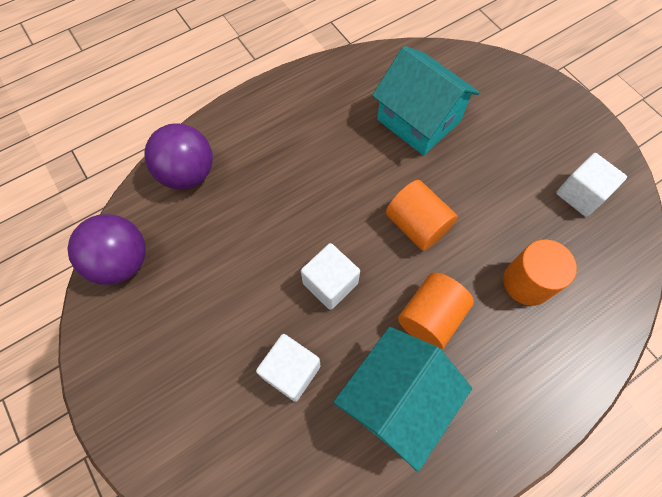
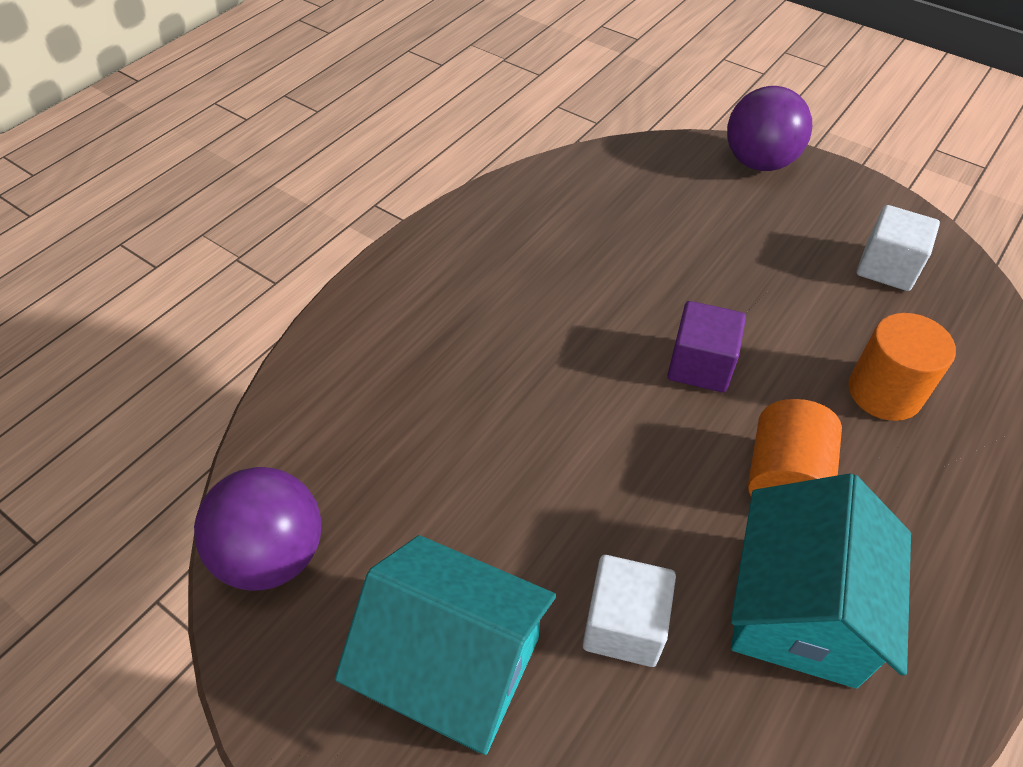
camera: 20 degrees left, 15 degrees down
purple ball [144,123,213,190] -> purple ball moved to [727,86,812,171]
white cube [301,243,360,310] -> none
turquoise house [372,46,480,156] -> turquoise house moved to [335,535,556,755]
orange cylinder [386,180,458,250] -> purple cube [668,301,746,393]

